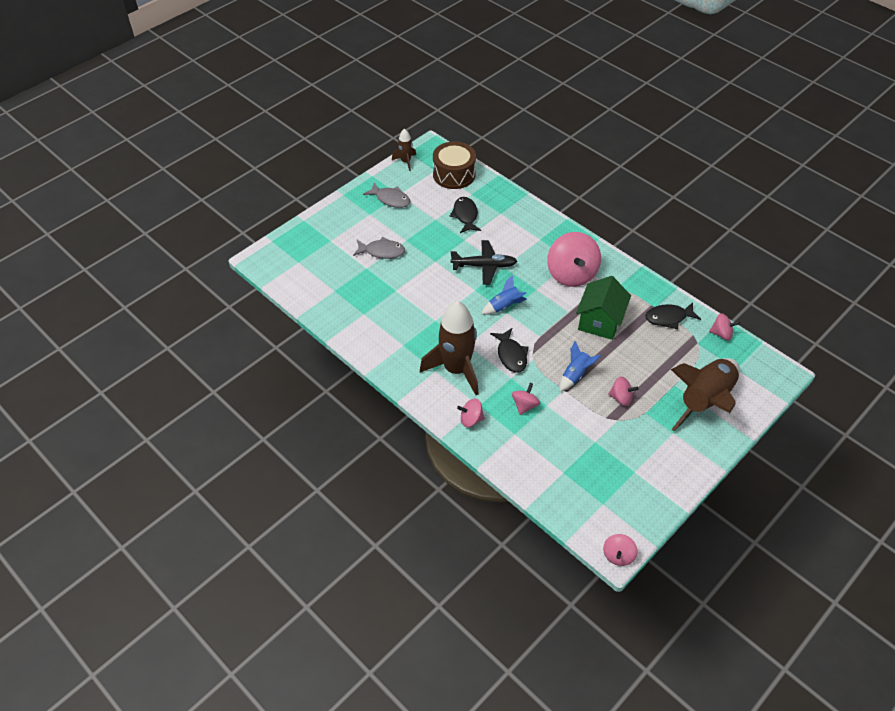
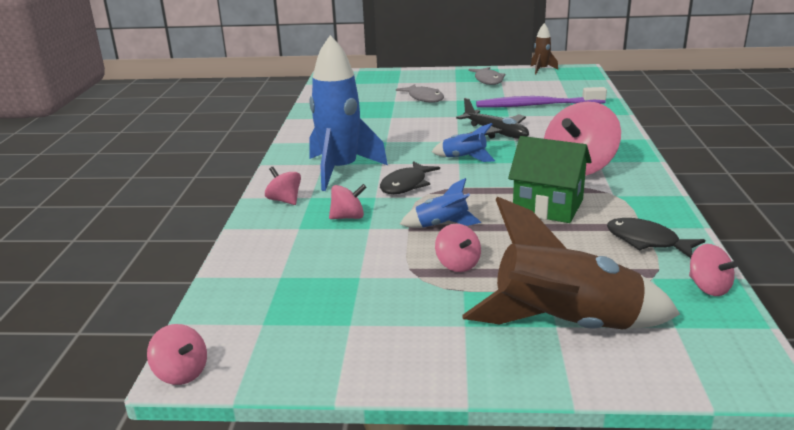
camera: 50 degrees right, 25 degrees down
brown rocket [420,301,478,395] -> blue rocket [309,35,388,191]
brown drum [433,142,476,189] -> none
black fish [450,197,481,233] -> purple toothbrush [476,87,607,108]
green house [576,276,631,340] -> green house turned 45 degrees clockwise [508,136,592,223]
pink spinning top [603,534,638,566] -> pink spinning top turned 120 degrees counterclockwise [147,324,207,385]

